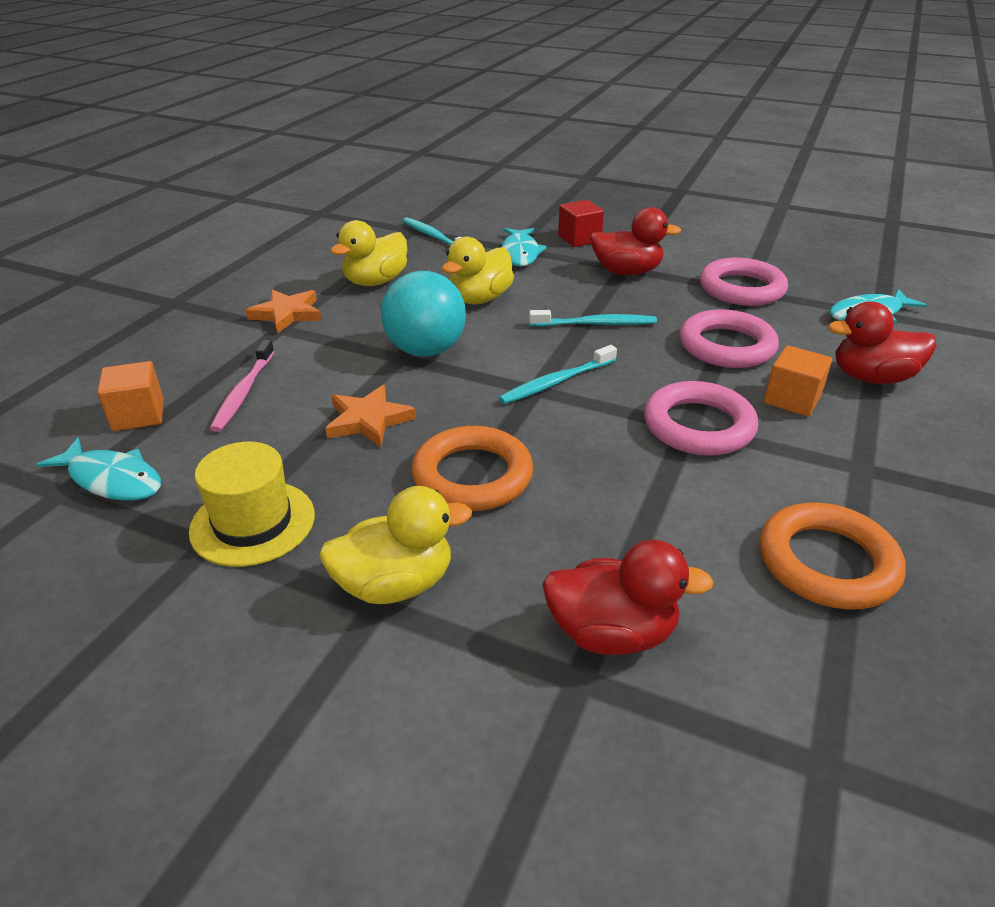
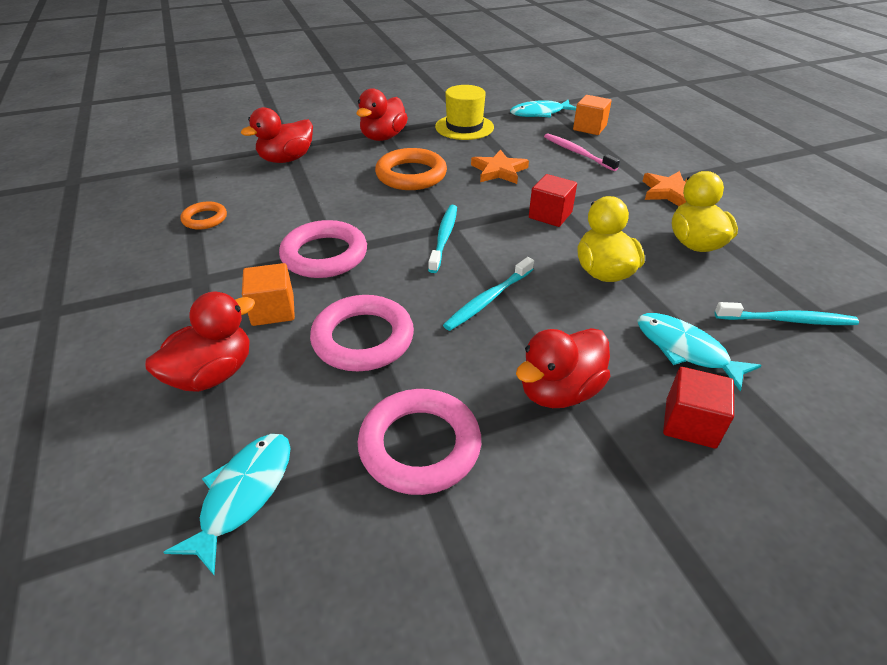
camera: 135 degrees right, 5 degrees up
yellow duck [319,486,472,604] -> red duck [356,88,408,141]
turquoise ball [381,271,466,357] -> red cube [529,174,577,227]
orange ring [759,502,906,610] -> orange ring [180,201,227,230], size x0.56

